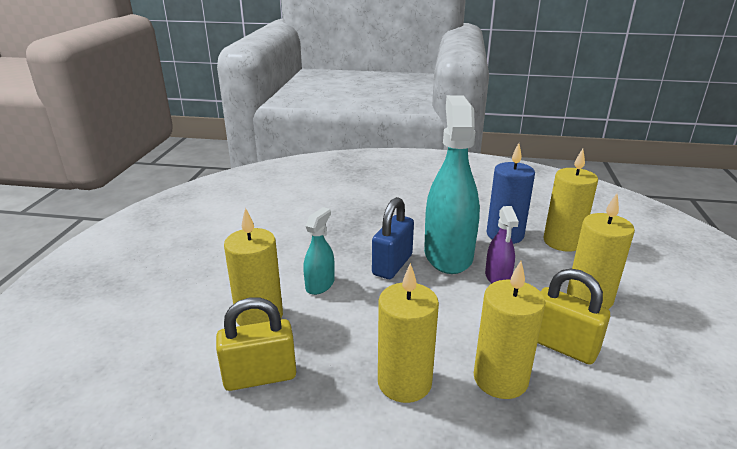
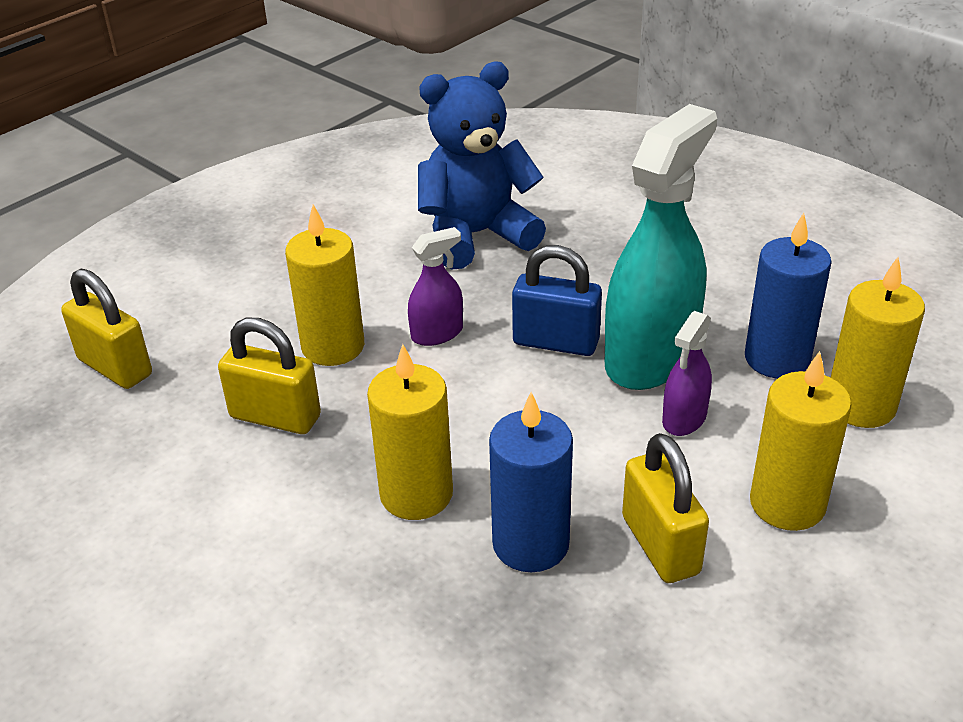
camera: 35 degrees right, 10 degrees up
turquoise spray bottle [303,207,335,295] -> purple spray bottle [408,227,463,346]
blue padlock [372,197,414,279] -> blue padlock turned 45 degrees clockwise [512,245,602,356]
yellow candle [474,261,545,399] -> blue candle [489,392,573,572]
none -> yellow padlock [61,269,152,389]
none -> blue teddy bear [418,62,546,269]

